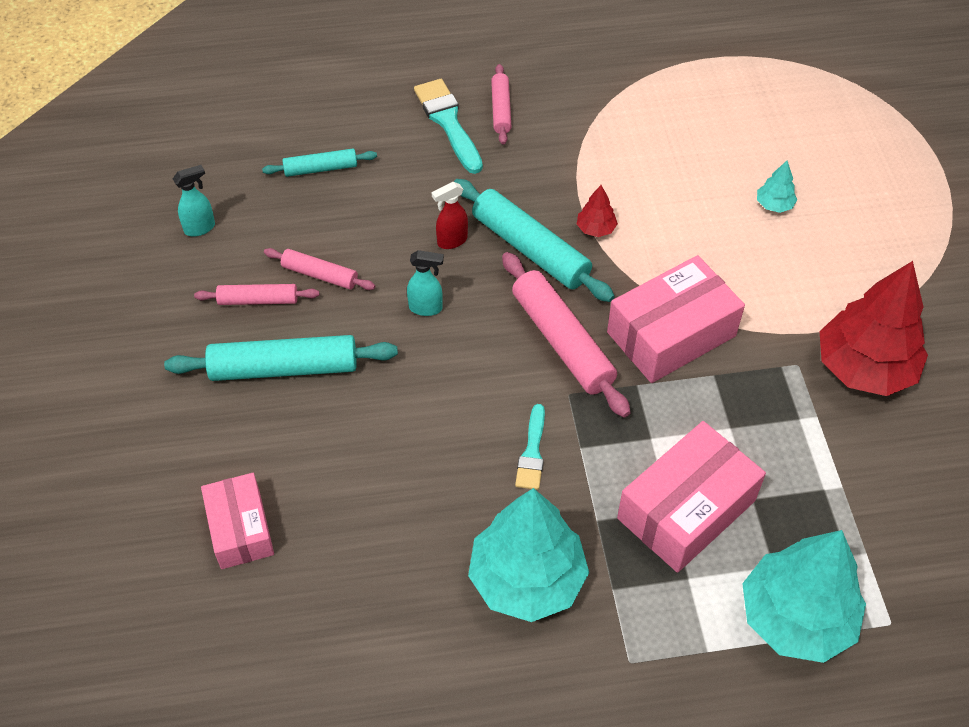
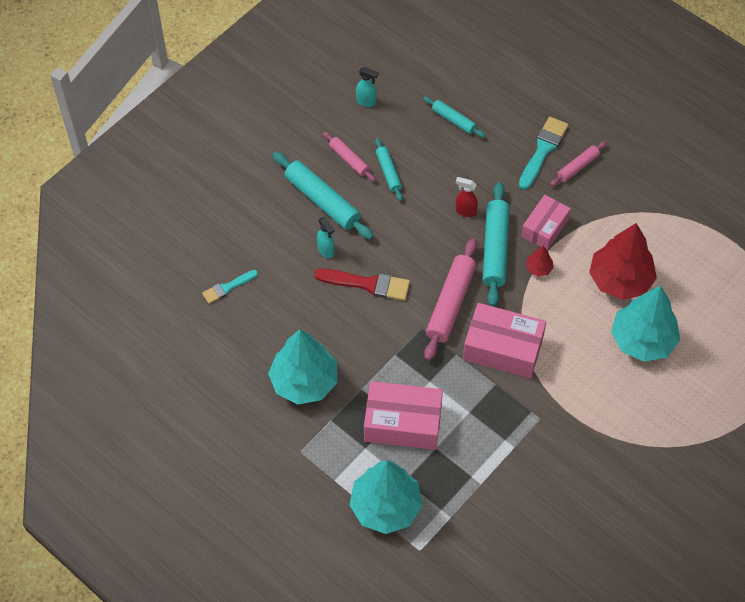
camera: 50 degrees right, 5 degrees up
pink box [201,473,274,569] -> pink box moved to [521,195,571,250]
pink rolling pin [264,248,375,290] -> turquoise rolling pin [375,138,403,201]
turquoise spray bottle [407,250,444,316] -> turquoise spray bottle moved to [317,217,335,258]
turquoise brush [515,404,545,490] -> turquoise brush moved to [202,270,258,304]
turquoise tree [757,161,797,213] -> turquoise tree [611,286,680,362], size x2.39
red tree [819,261,928,396] -> red tree moved to [589,223,657,300]
none -> red brush [314,269,410,301]

